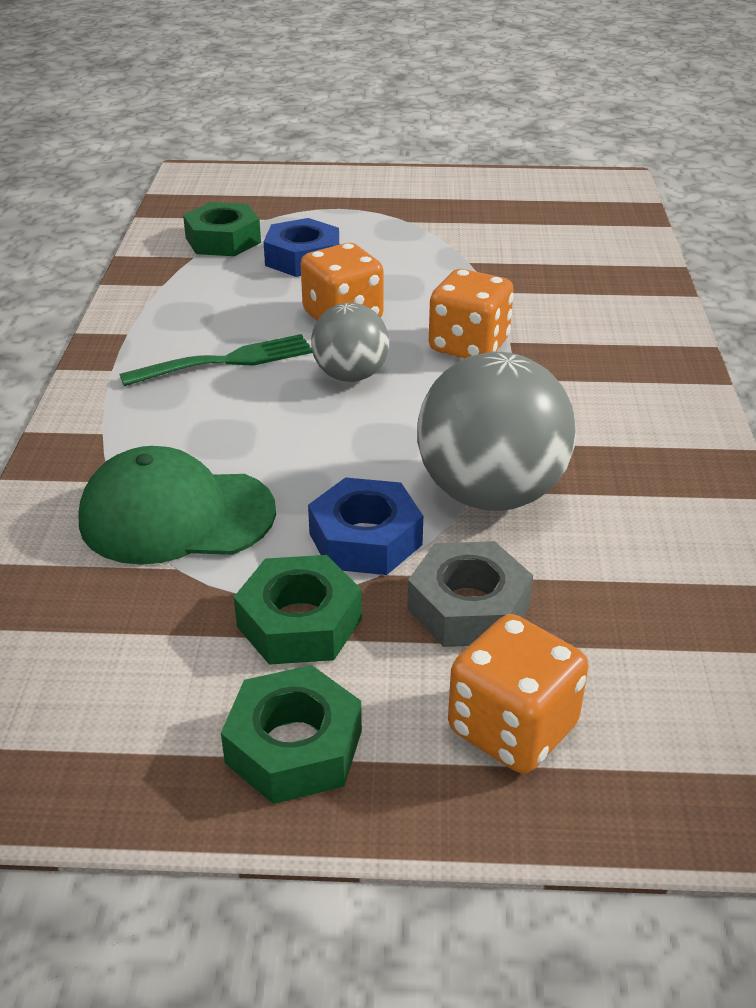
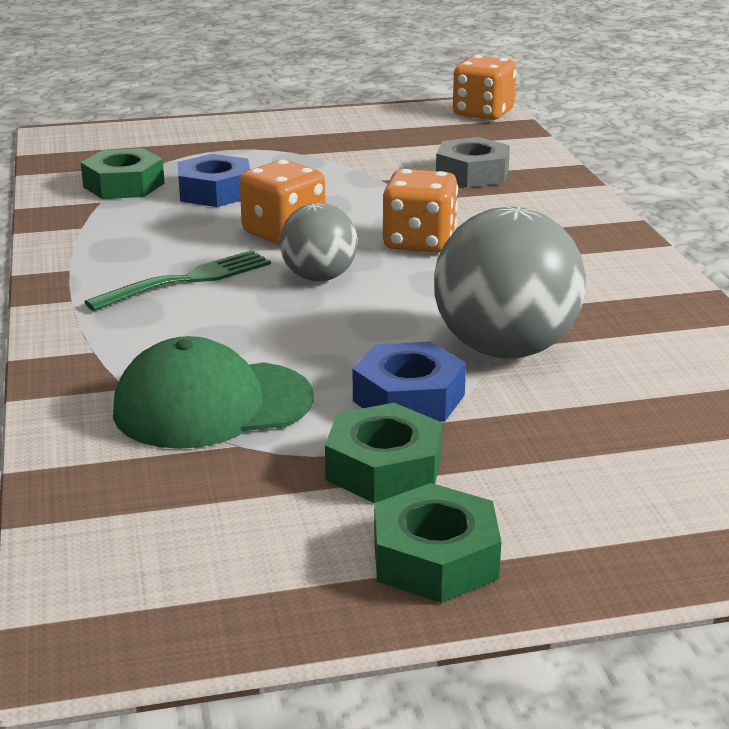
camera: 15 degrees left, 10 degrees down
grey nut [407,541,533,647] -> grey nut moved to [436,137,510,188]
orange dice [448,614,588,774] -> orange dice moved to [453,55,517,120]

